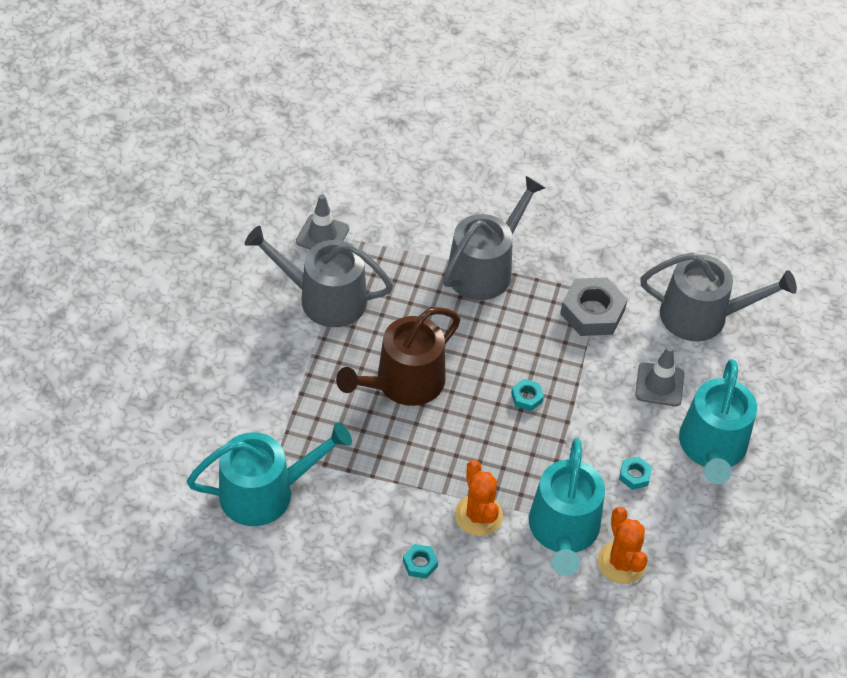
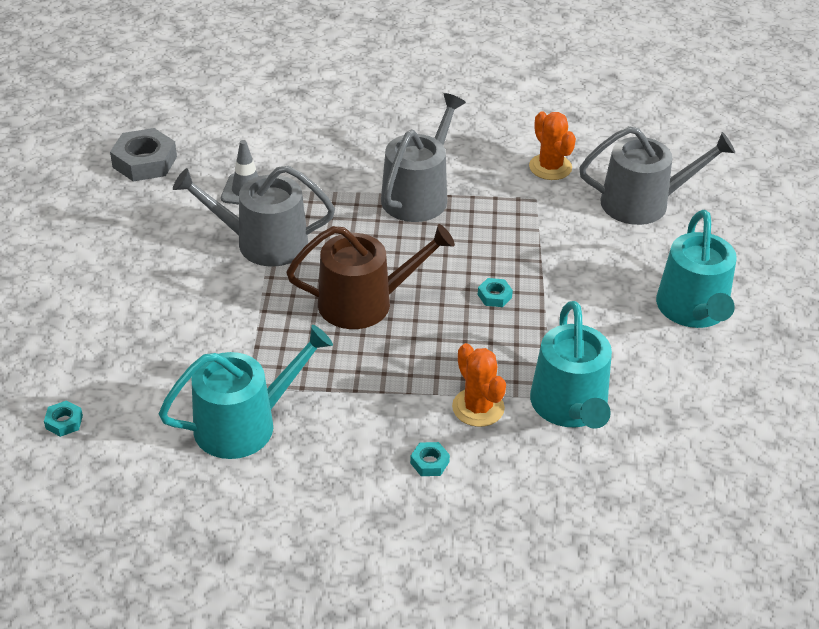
camera: 10 degrees left, 10 degrees down
brown watering can [336,307,460,406] -> brown watering can turned 135 degrees counterclockwise [287,224,455,329]
grey nut [560,277,628,336] -> grey nut moved to [110,128,177,182]
orange cactus [598,507,648,584] -> orange cactus moved to [529,111,576,180]
turquoise nut [619,456,652,490] -> turquoise nut moved to [44,400,83,437]
grey traffic cone [635,346,684,406] -> none

